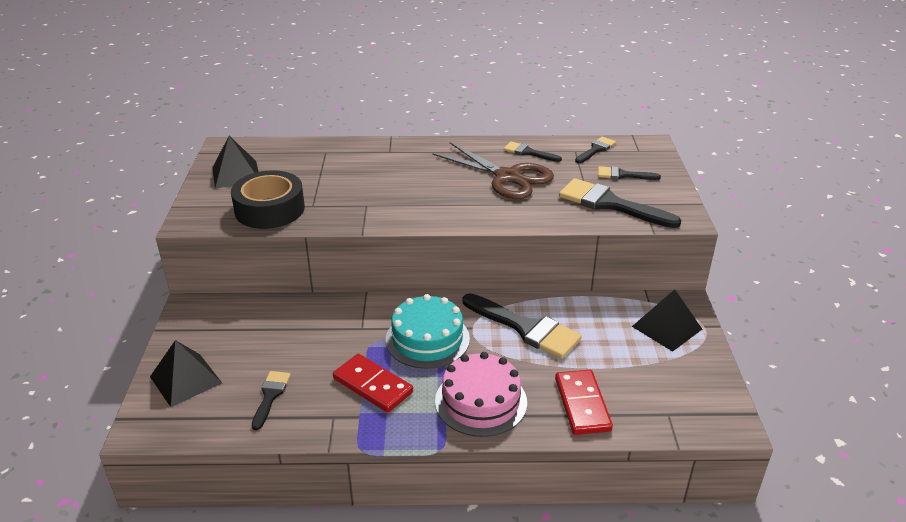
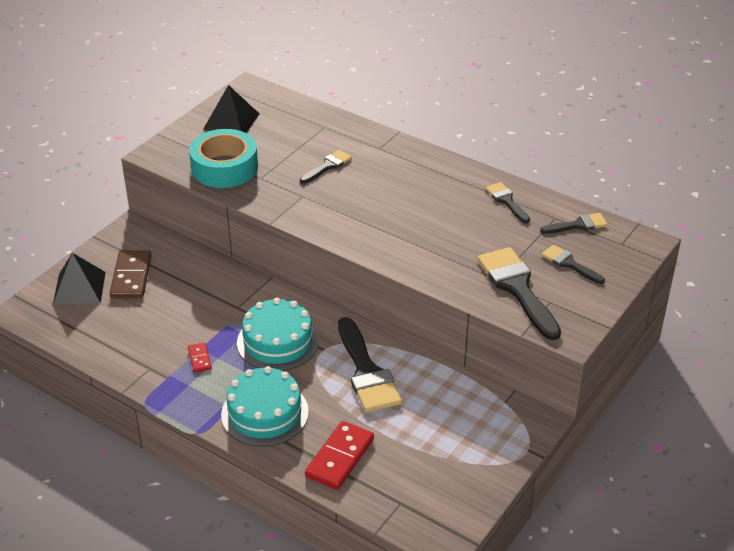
camera: 35 degrees right, 5 degrees up
black tape [231,170,305,229] -> turquoise tape [189,129,258,188]
black brush [252,371,291,430] -> black brush moved to [300,150,352,184]
red domino [333,354,413,413] -> red domino [188,342,212,372], size x0.51
brown scissors [432,142,554,199] -> none
pink cake [435,352,527,437] -> turquoise cake [221,366,309,447]
black pyramid [632,290,702,352] -> none
none -> brown domino [110,250,152,298]

